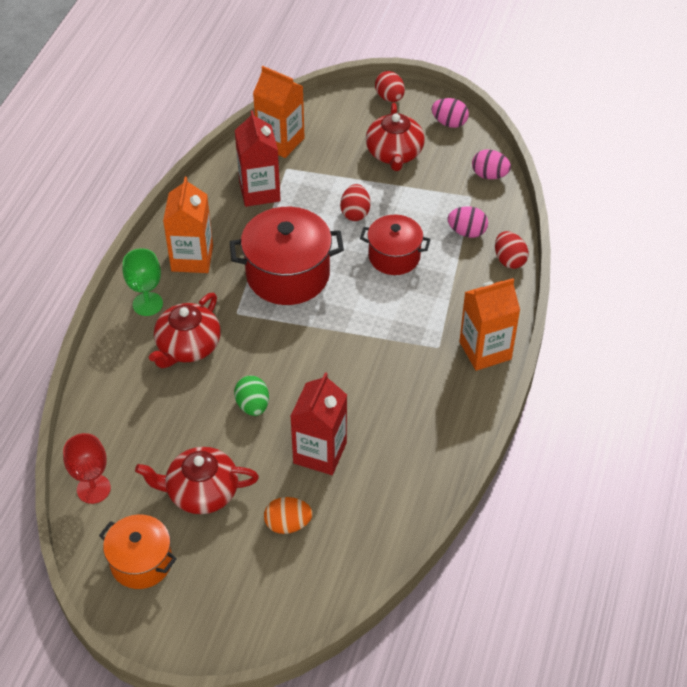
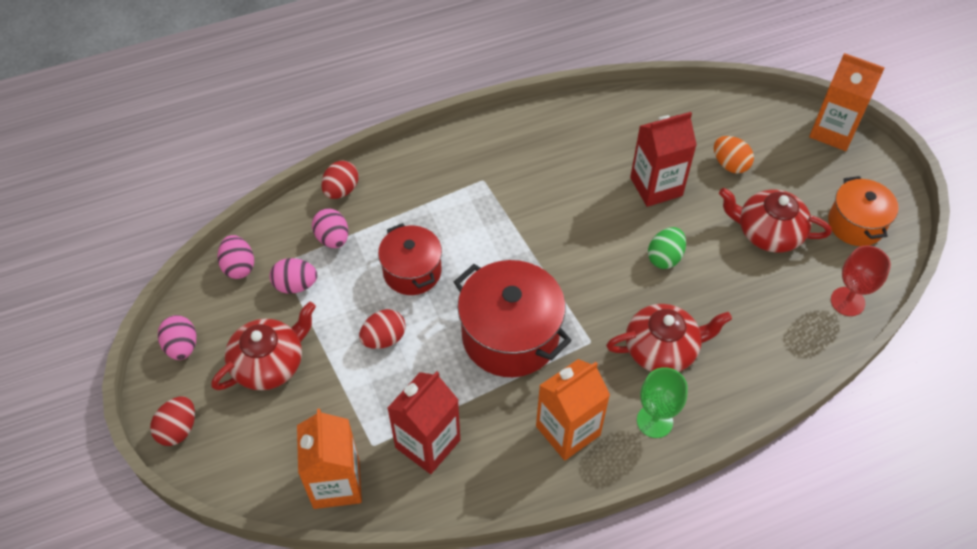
camera: 130 degrees left, 5 degrees up
red teapot [135,447,259,514] -> red teapot turned 150 degrees clockwise [719,188,832,252]
orange carton [459,278,520,371] -> orange carton moved to [809,53,885,151]
none -> pink egg [270,258,317,294]

